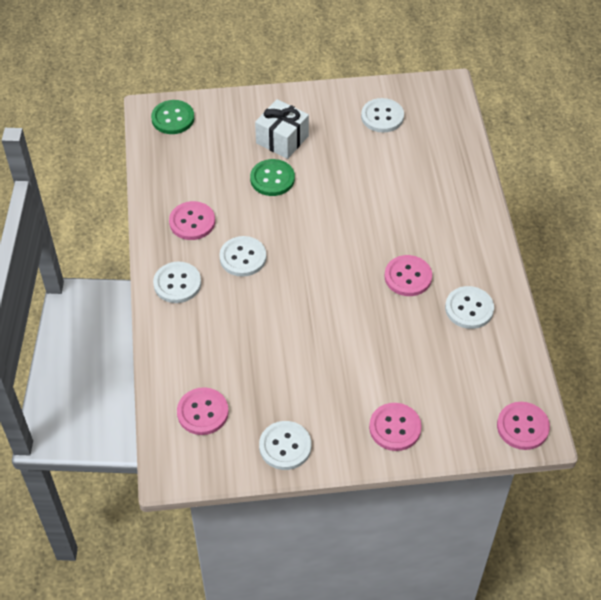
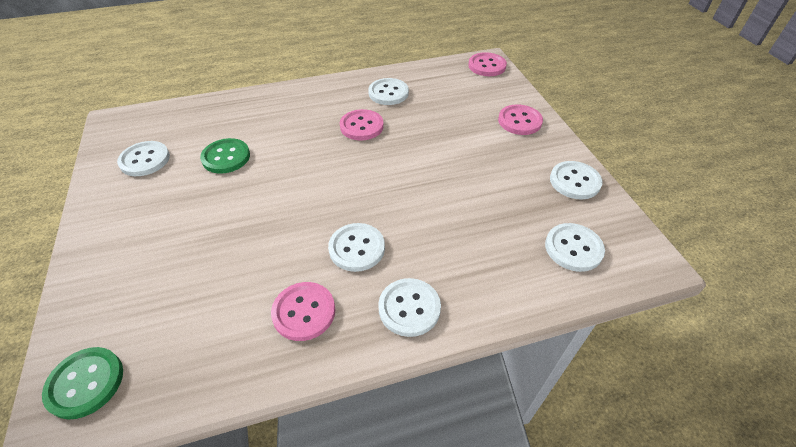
camera: 100 degrees left, 5 degrees down
pink button [177,387,229,435] -> white button [545,223,605,272]
green button [250,159,295,196] -> green button moved to [200,138,250,174]
white gift [255,99,309,159] -> none

